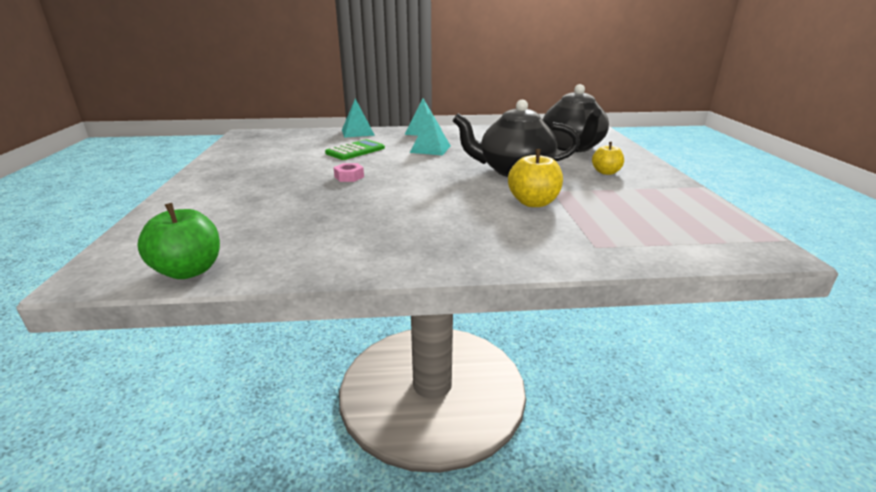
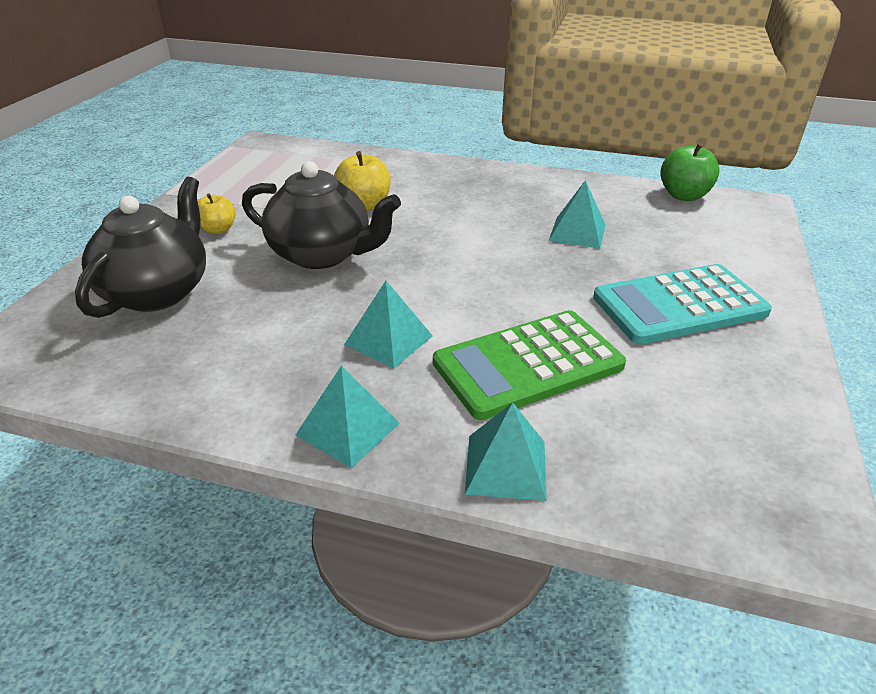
camera: 160 degrees left, 10 degrees up
green calculator [325,139,385,160] -> green calculator [433,310,626,420], size x1.64
pink nut [333,163,364,182] -> none
none -> turquoise pyramid [549,180,605,249]
none -> turquoise calculator [593,264,772,344]

